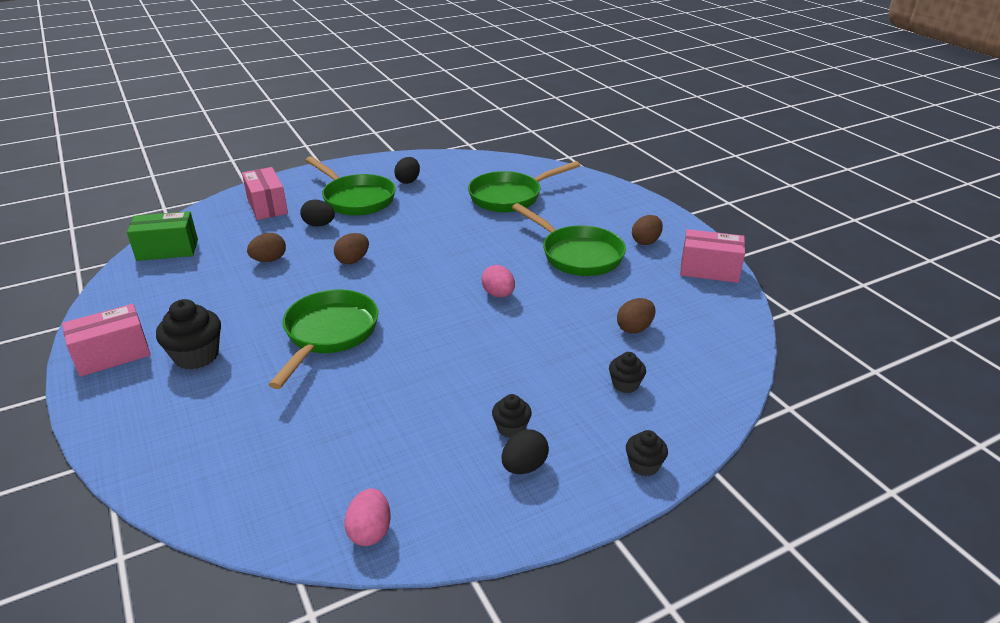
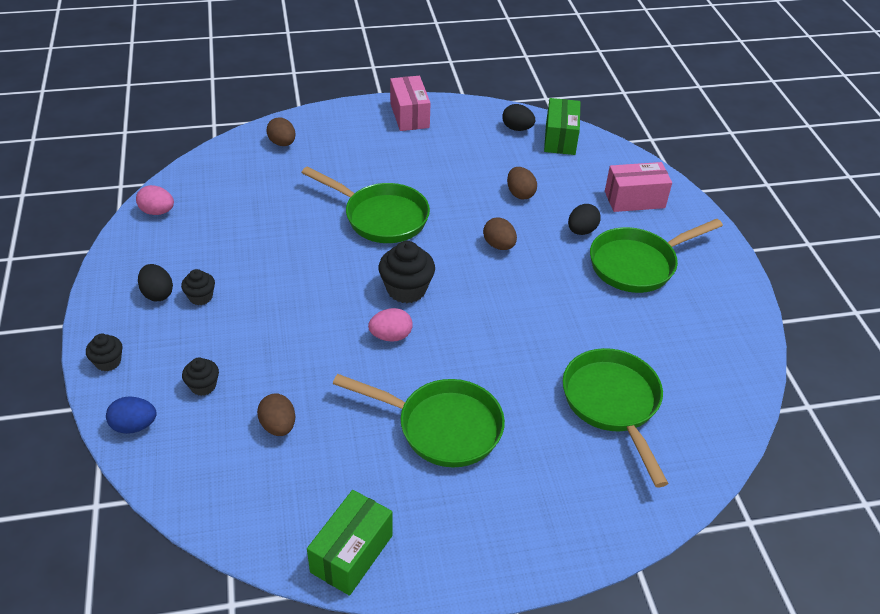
camera: 105 degrees right, 10 degrees up
black cupcake [156,299,221,370] -> black cupcake moved to [379,241,435,303]
black egg [394,157,420,184] -> black egg moved to [502,104,535,131]
green pan [512,203,626,276] -> green pan turned 135 degrees counterclockwise [333,374,505,467]
brown egg [632,215,663,245] -> brown egg moved to [266,117,296,146]
pink box [680,229,745,283] -> green box [307,490,393,596]
none -> blue egg [106,396,157,434]

